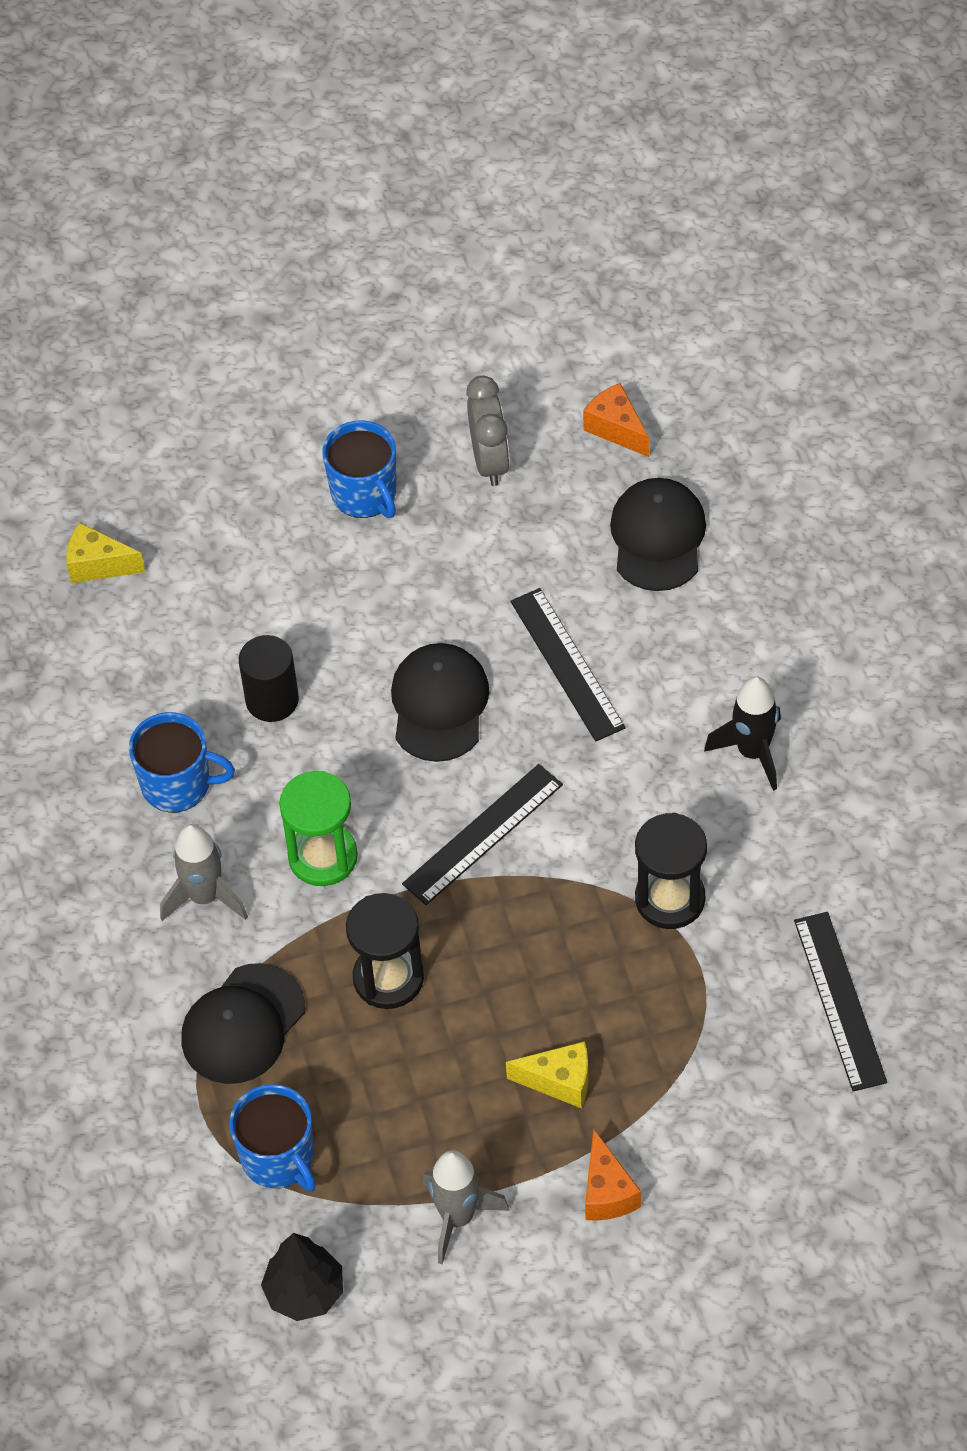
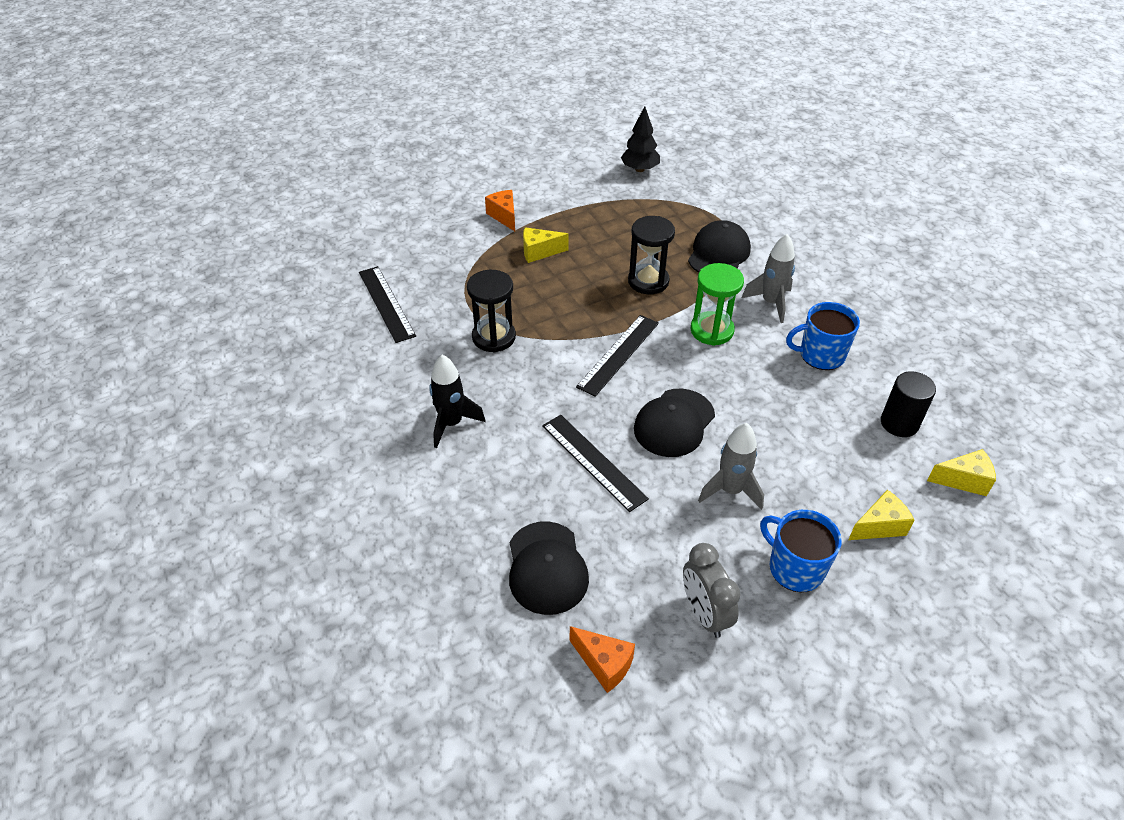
camera: 165 degrees right, 10 degrees down
blue mug [229,1084,316,1192] -> none
black cylinder [239,635,299,722] -> black cylinder moved to [881,371,936,437]
black cap [391,643,489,762] -> black cap turned 45 degrees clockwise [634,389,715,457]
grey rocket [423,1150,509,1264] -> grey rocket moved to [698,423,764,510]
none -> yellow cheese [848,490,914,540]

